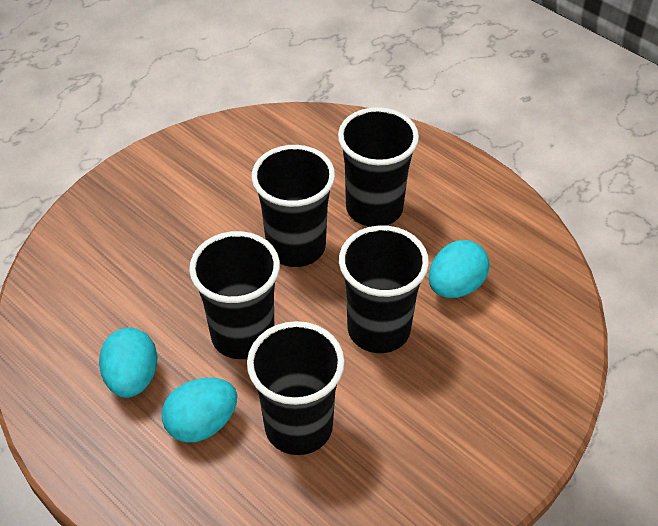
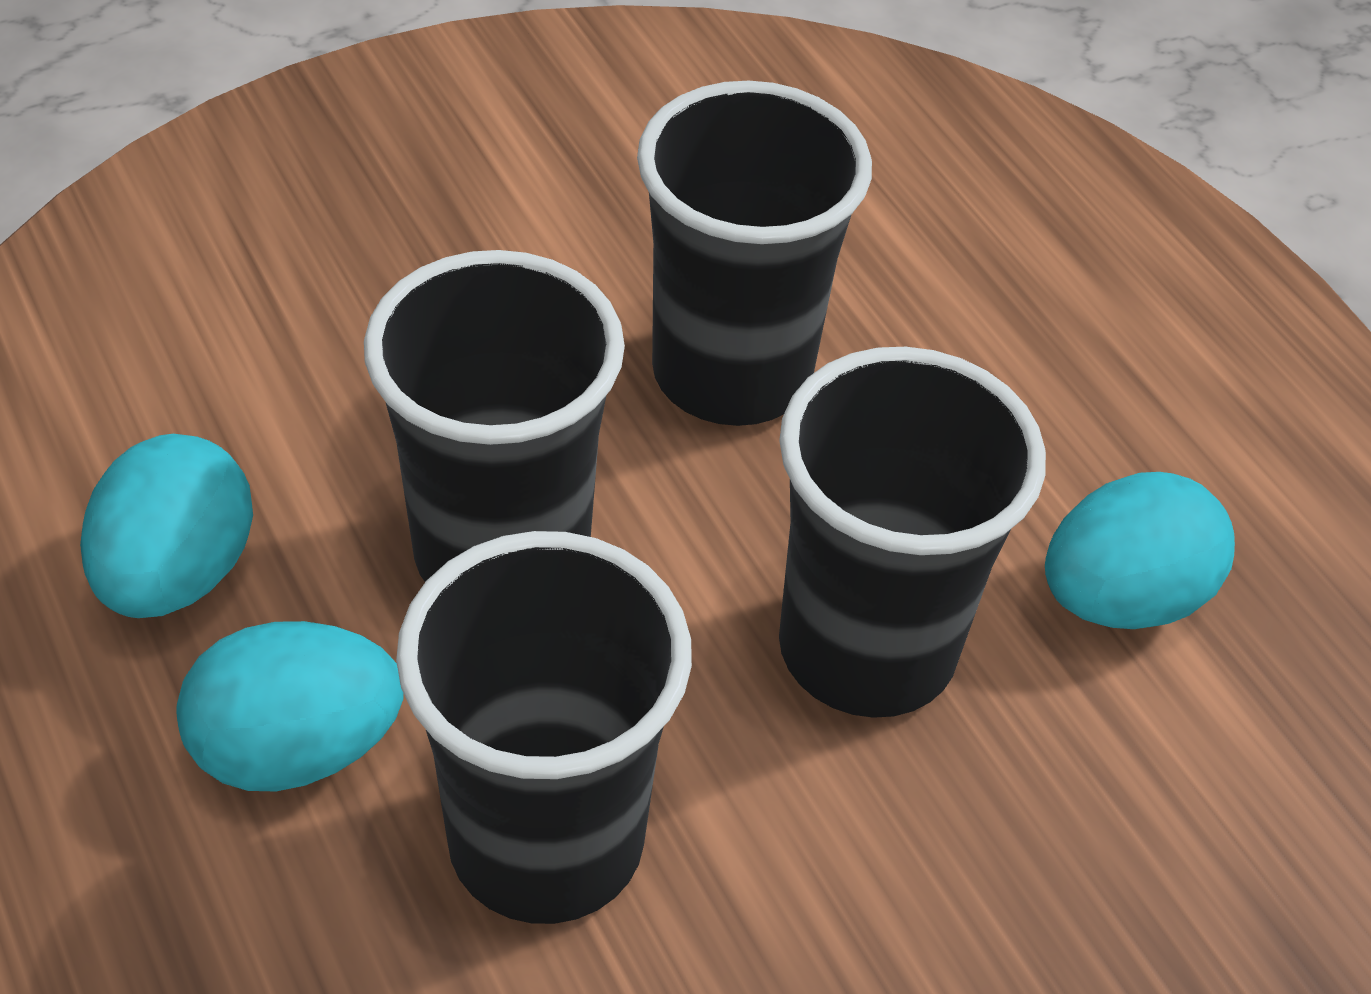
camera: 15 degrees right, 0 degrees up
black cup [338,107,419,227] -> none

